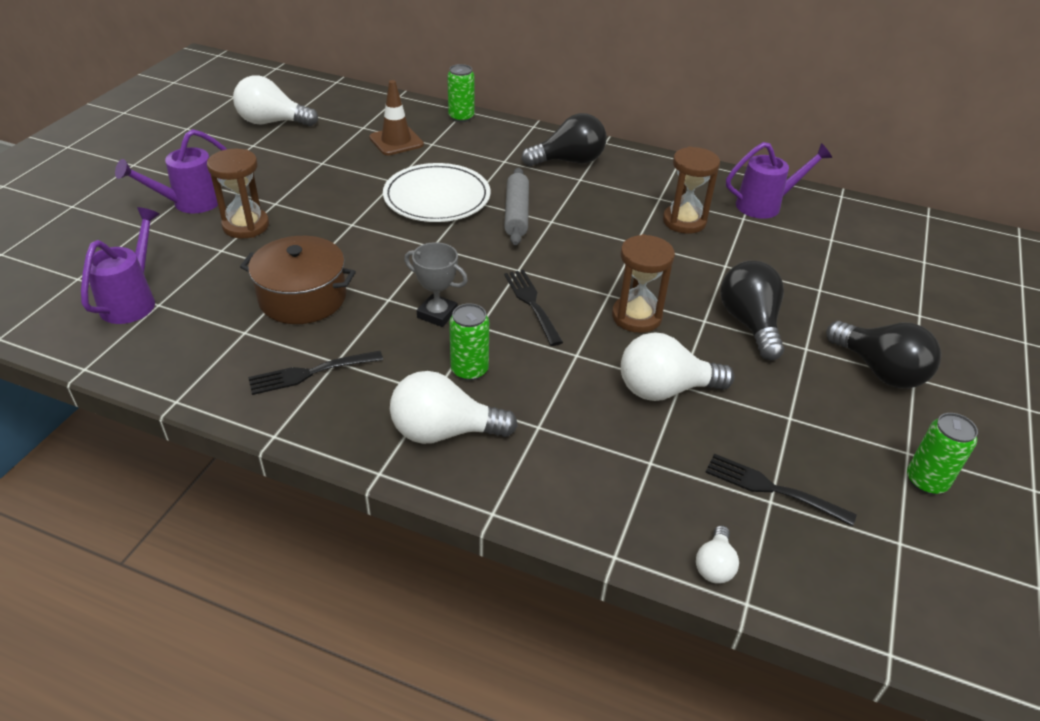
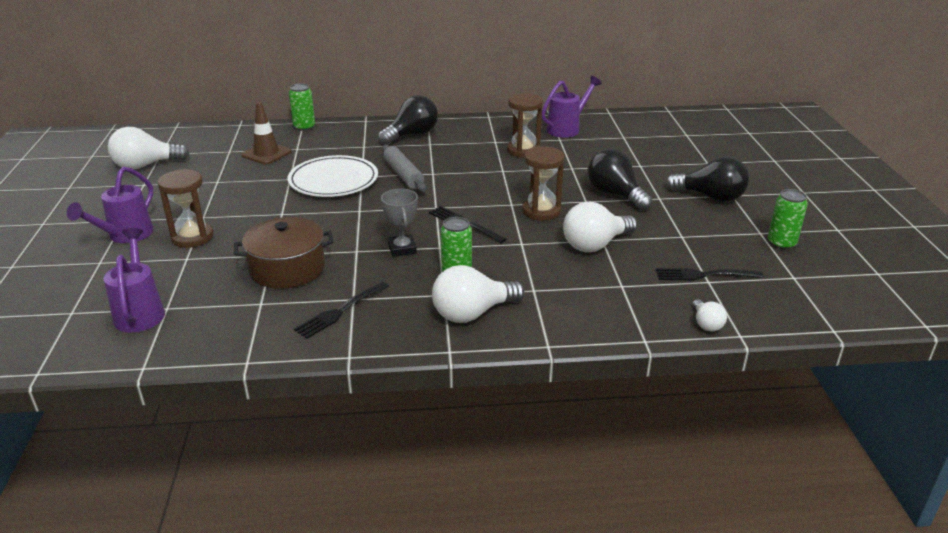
camera: 25 degrees left, 10 degrees down
grey trophy [404,242,468,327] -> grey trophy turned 75 degrees clockwise [381,189,418,257]

